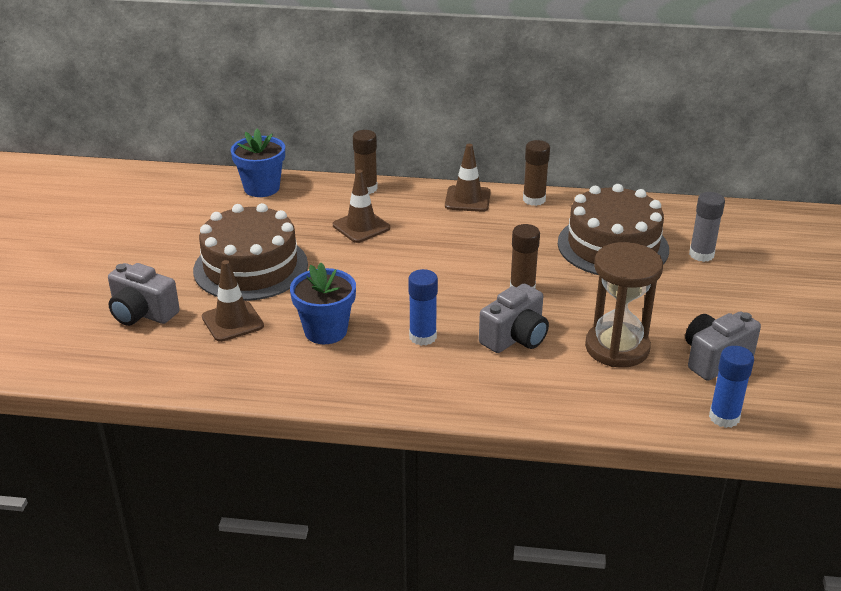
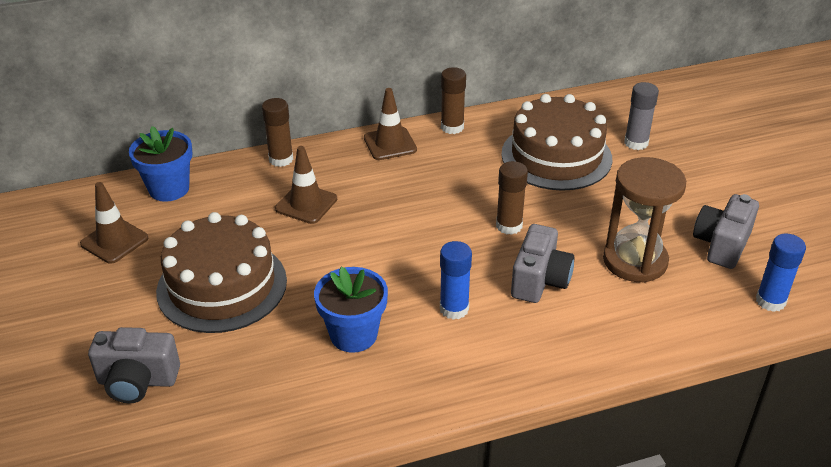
camera: 25 degrees left, 5 degrees up
brown traffic cone [202,260,264,342] -> brown traffic cone moved to [80,182,148,264]

